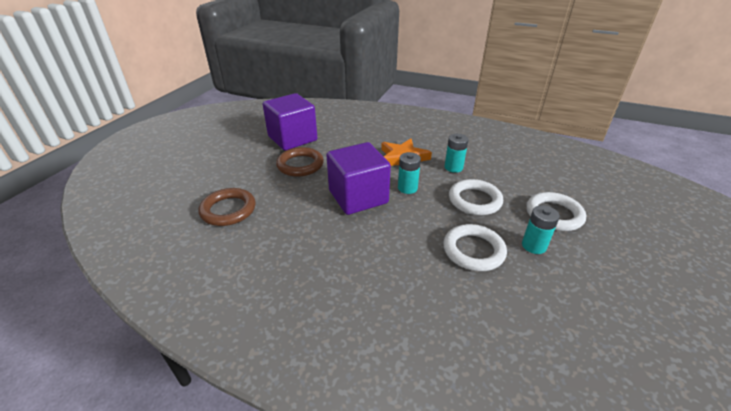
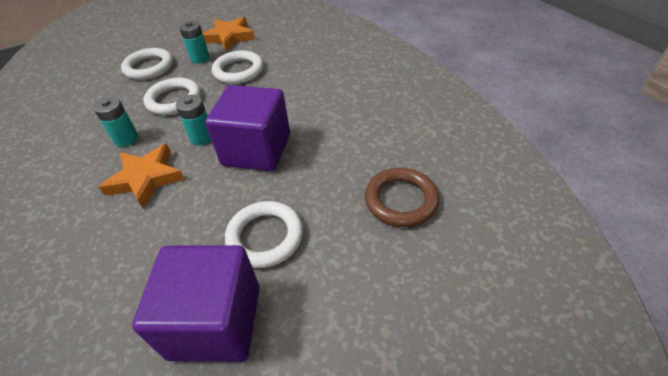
camera: 140 degrees left, 10 degrees up
brown ring [276,147,324,177] -> white ring [225,201,303,268]
none -> orange star [202,17,255,52]

